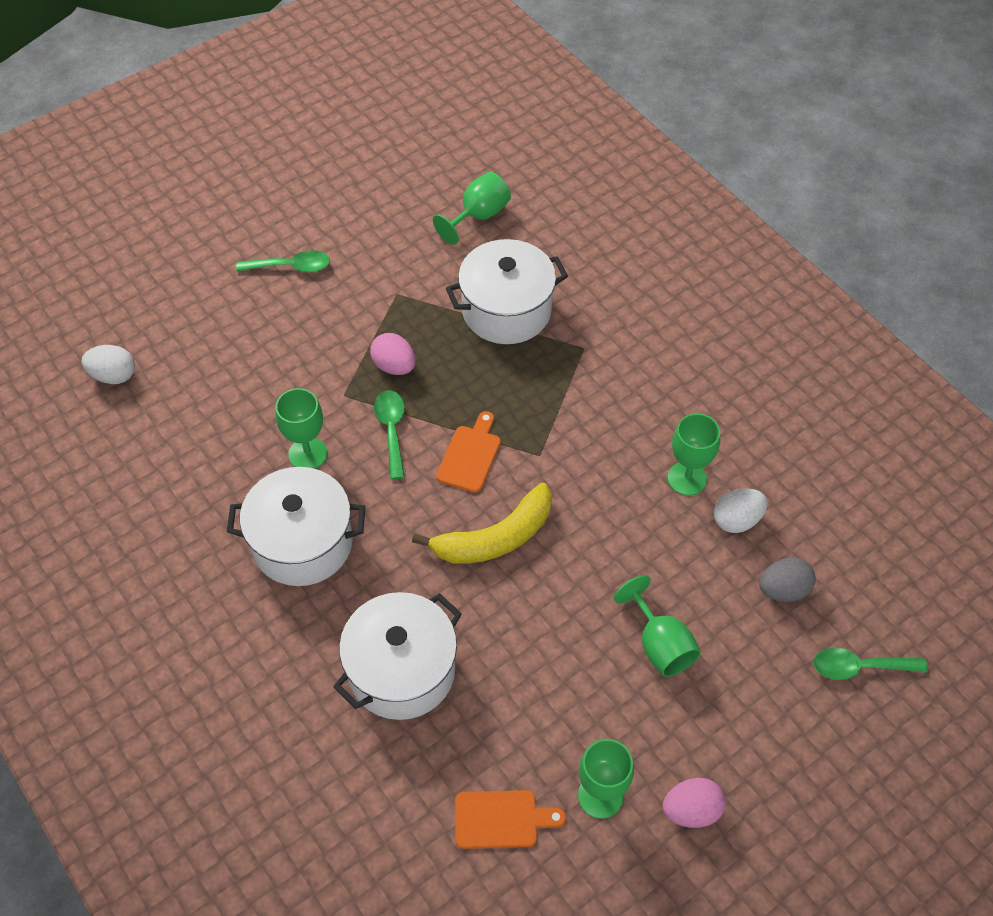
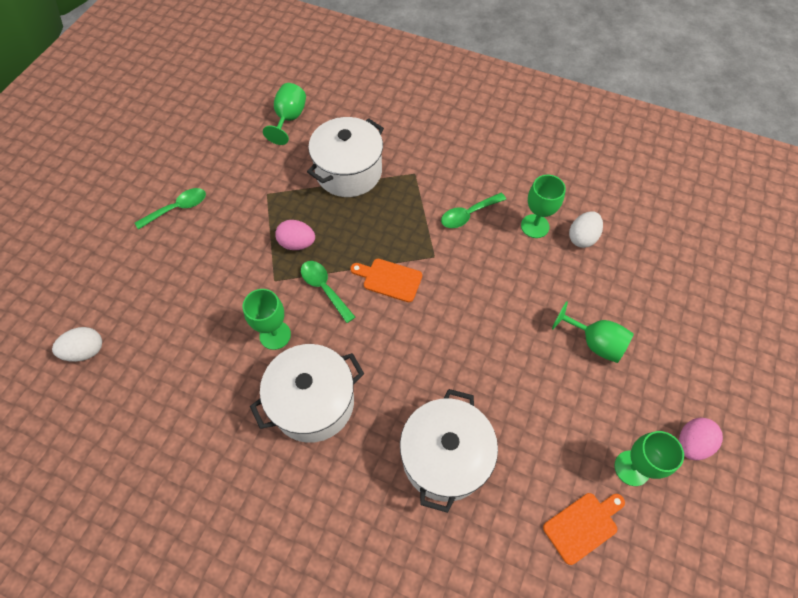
camera: 30 degrees left, 5 degrees up
yellow banana [412,483,552,564] -> none
orange cutting board [436,411,501,493] -> orange cutting board turned 60 degrees counterclockwise [350,259,422,302]
grey egg [759,558,816,602] -> none
green spoon [813,648,928,680] -> green spoon moved to [441,193,506,228]

